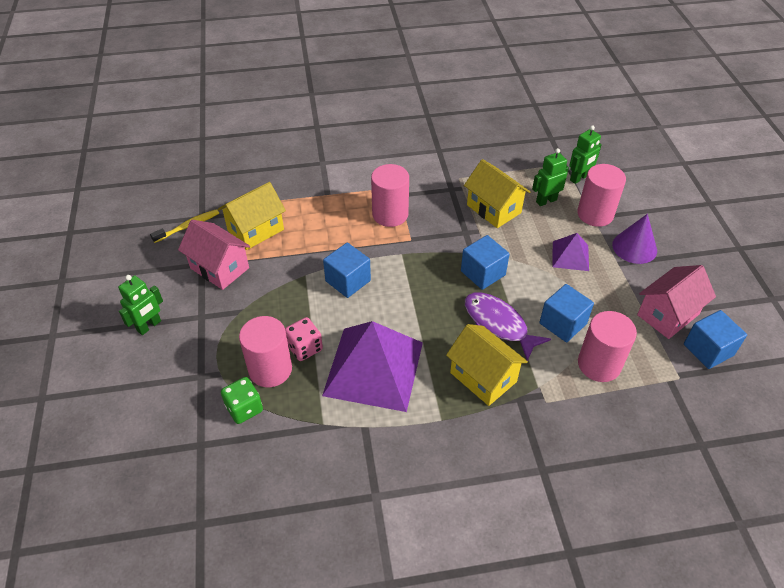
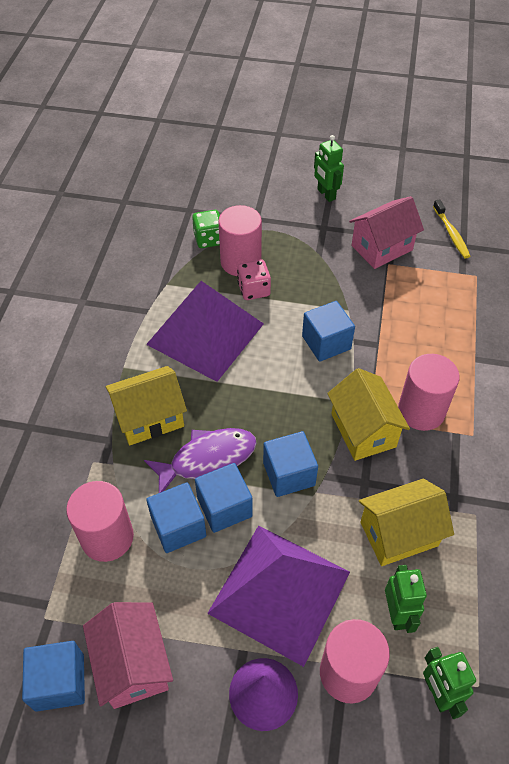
camera: 110 degrees right, 5 degrees up
yellow house [218,182,286,250] -> yellow house moved to [327,368,410,461]
purple pyramid [552,233,589,271] -> purple pyramid [207,525,350,667], size x2.06
none -> blue cube [195,463,253,533]

